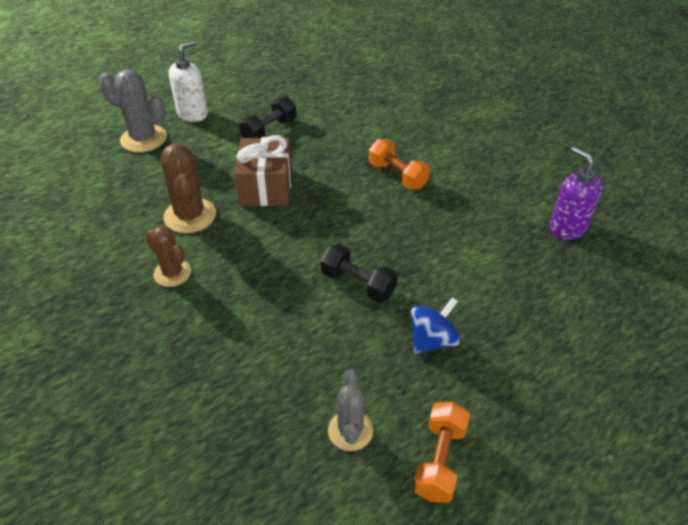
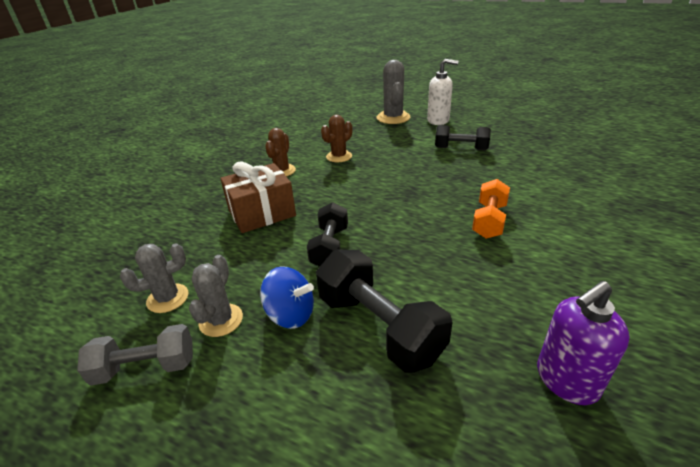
camera: 65 degrees right, 10 degrees down
brown cactus [160,144,216,233] -> brown cactus [321,115,352,162], size x0.66
brown gift [235,135,291,206] -> brown gift moved to [220,162,296,233]
orange dumbbell [413,402,470,503] -> grey dumbbell [77,324,193,386]
purple soap dispenser [550,146,603,240] -> purple soap dispenser turned 150 degrees counterclockwise [537,281,630,405]
none -> grey cactus [189,255,243,337]
none -> black dumbbell [316,250,452,373]

